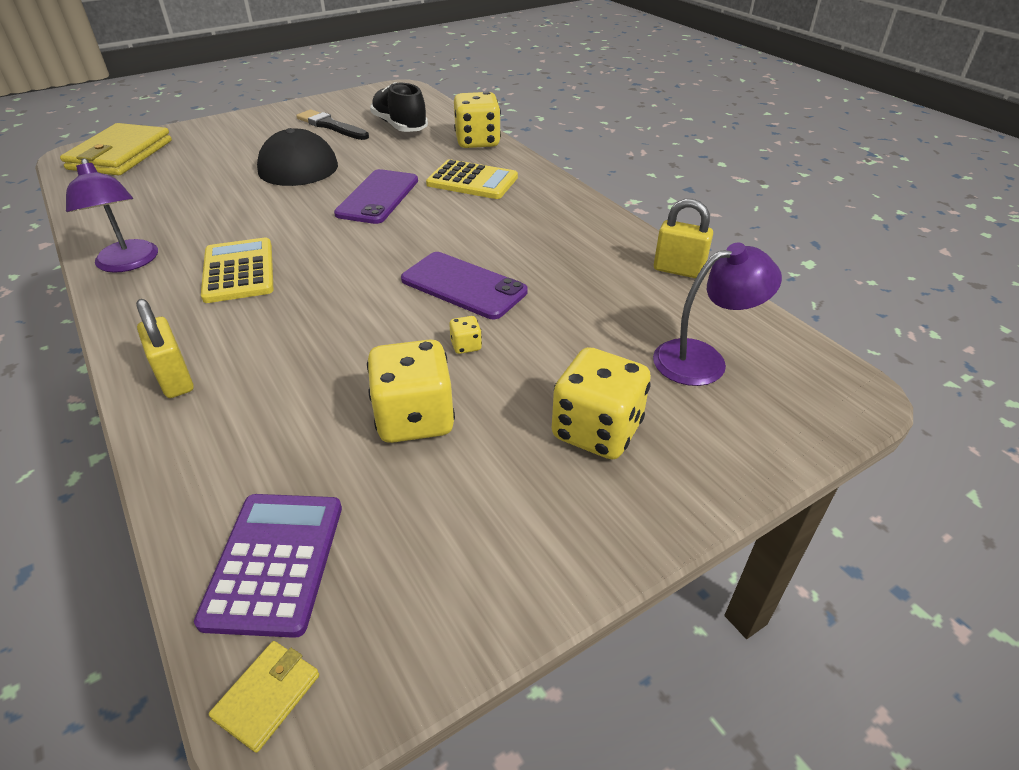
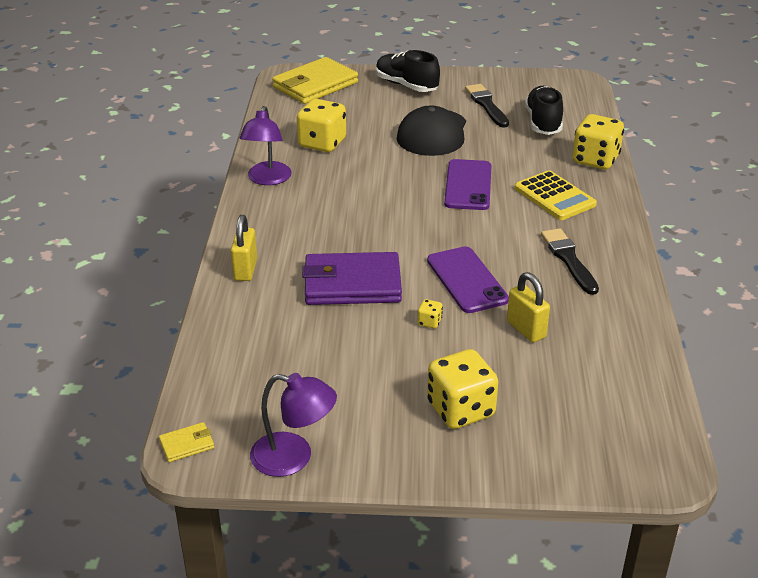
camera: 35 degrees right, 5 degrees down
purple calculator [194,494,342,638] -> none
yellow calculator [201,238,274,303] -> none
purple phone [334,169,418,224] -> purple phone turned 45 degrees counterclockwise [444,159,492,210]
yellow dice [367,339,455,443] -> yellow dice moved to [297,99,346,152]
purple lamp [653,242,782,386] -> purple lamp moved to [250,373,337,477]
yellow padlock [654,199,713,278] -> yellow padlock moved to [507,272,550,342]
none -> purple wallet [302,252,402,305]
none -> black shoe [376,50,440,92]
none -> black brush [541,228,599,295]

